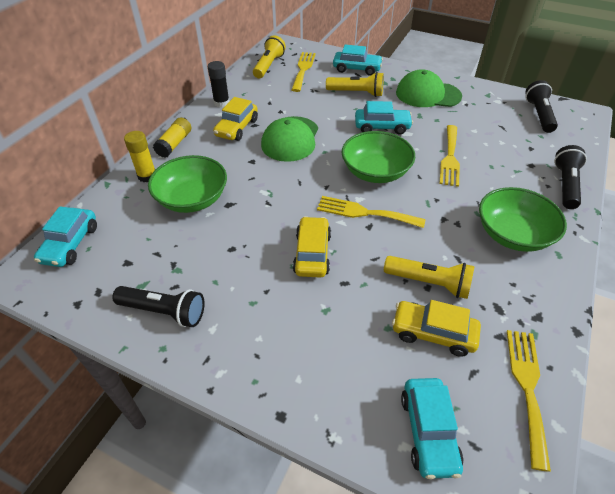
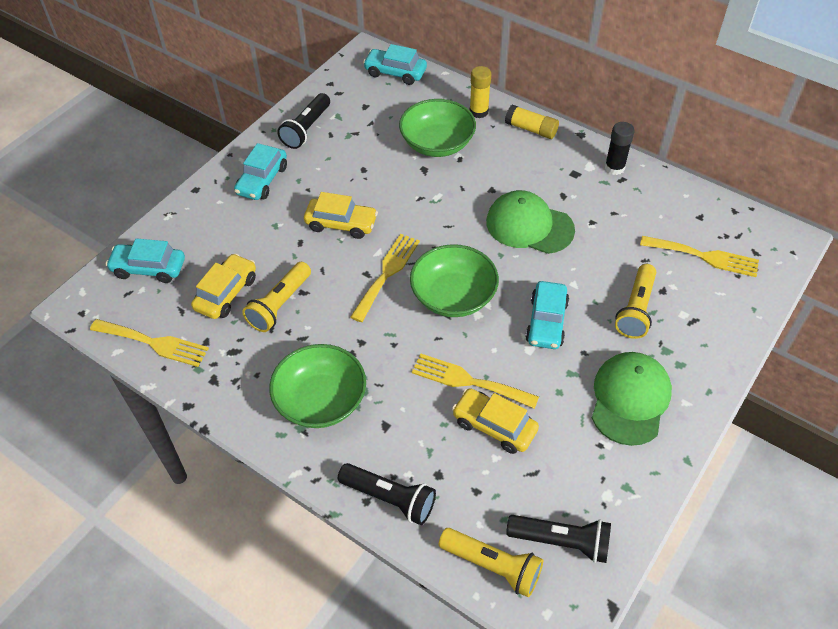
camera: 100 degrees right, 5 degrees up
yellow car [213,97,258,141] -> yellow car moved to [452,388,539,454]
yellow flashlight [253,35,286,78] -> yellow flashlight moved to [439,528,543,598]
turquoise car [333,44,383,76] -> turquoise car moved to [234,143,287,200]

